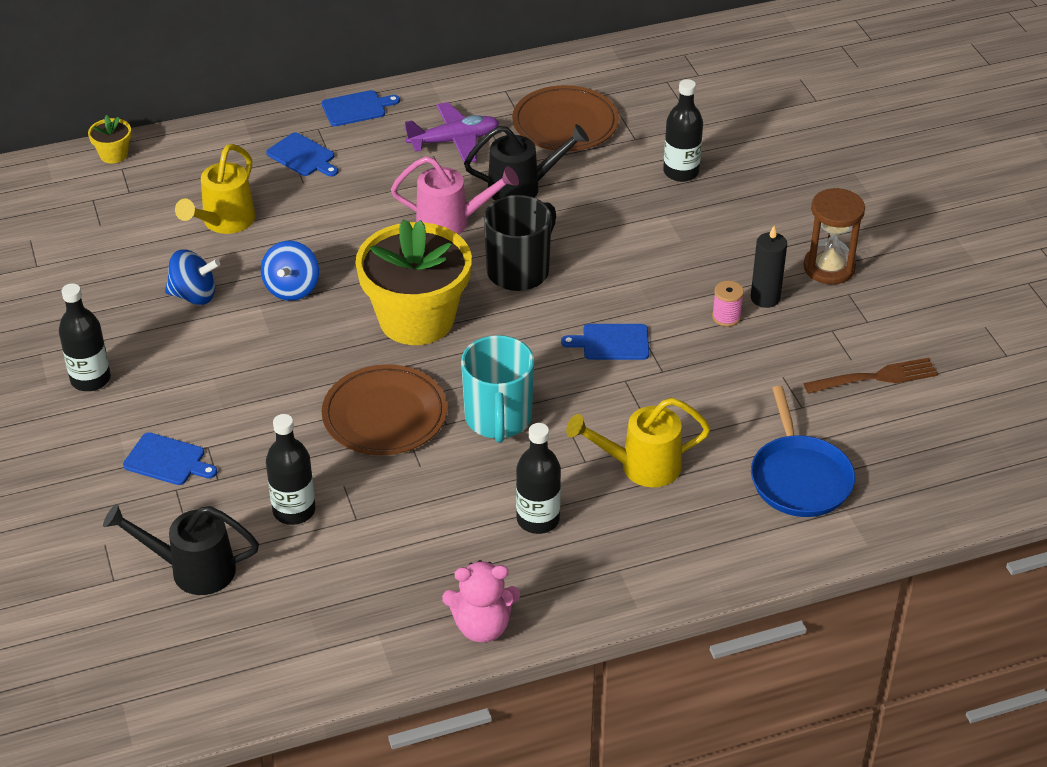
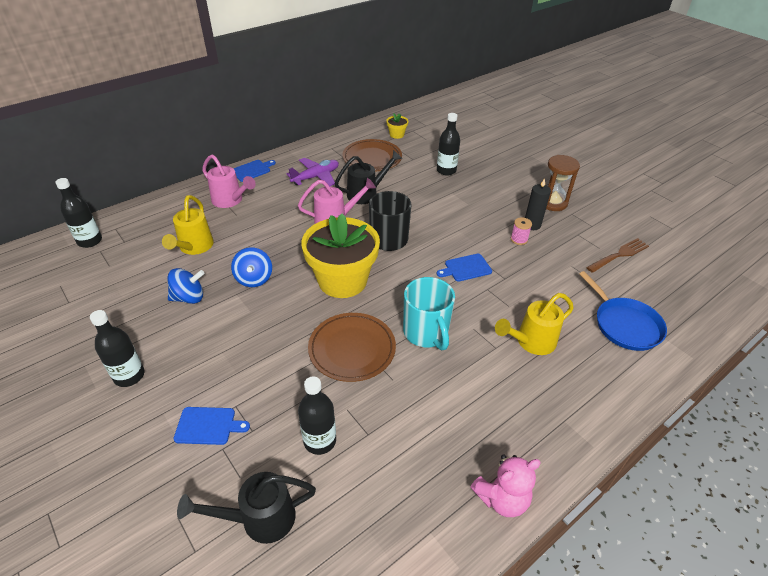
camera: 20 degrees left, 0 degrees up
yellow flower pot [88,115,131,163] -> yellow flower pot moved to [386,113,408,139]
blue cutting board [266,132,338,177] -> pink watering can [202,154,256,208]
black bottle [516,423,561,534] -> black bottle moved to [55,178,102,248]

